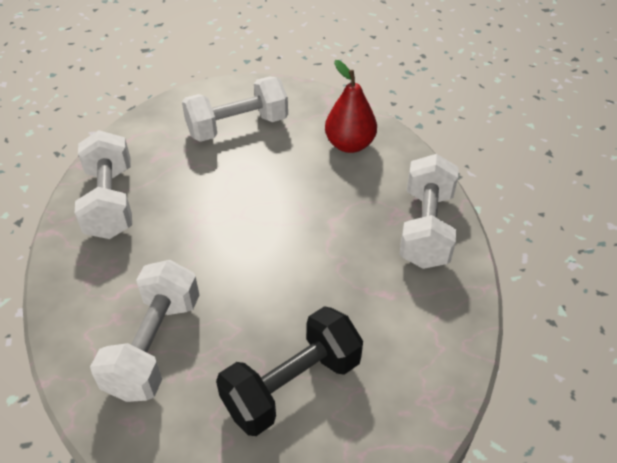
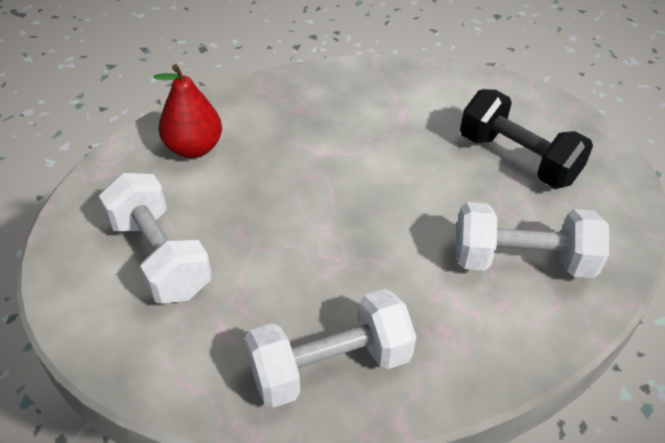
camera: 100 degrees left, 0 degrees up
white dumbbell [399,154,459,269] -> none

